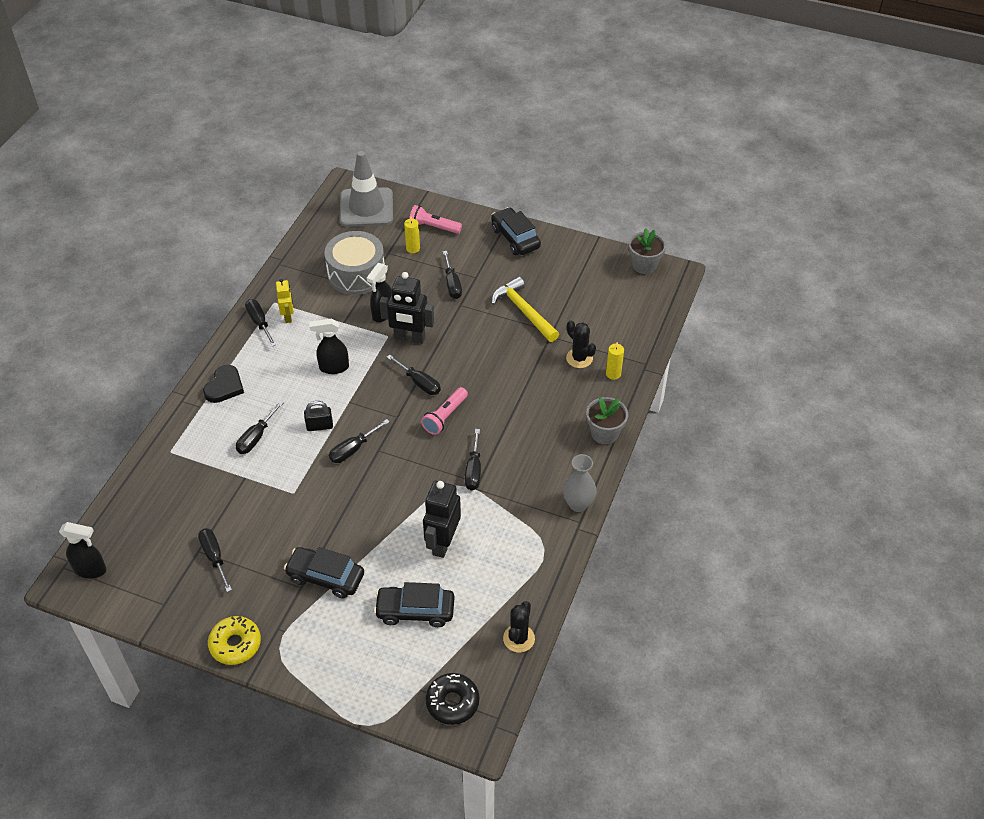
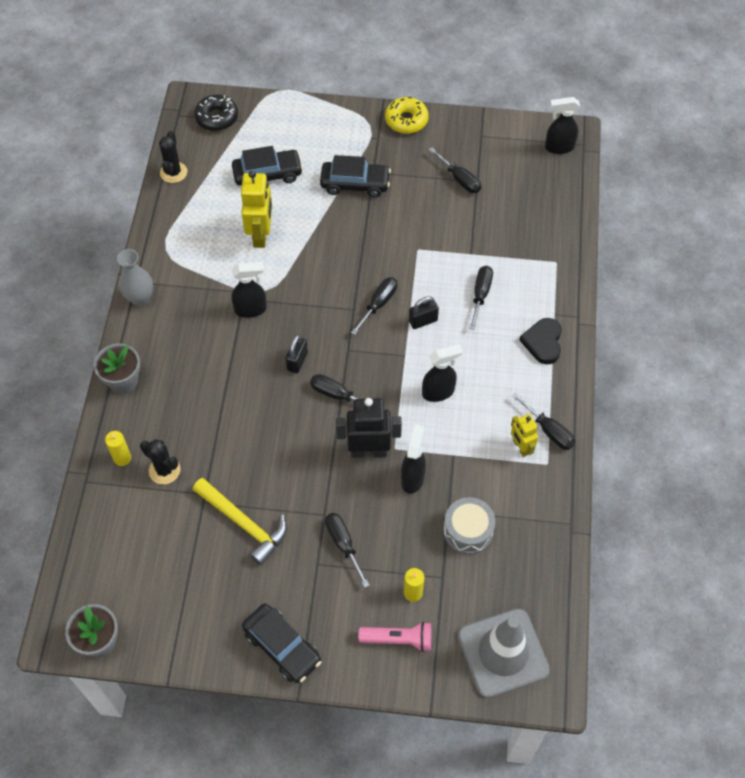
camera: 165 degrees right, 10 degrees up
grey drum [324,231,386,295] -> grey drum [444,497,496,555], size x0.67
pink flashlight [421,387,468,435] -> black padlock [285,334,308,373]
black robot [423,481,461,558] -> yellow robot [241,170,272,248]
black screwdriver [465,429,481,490] -> black spray bottle [231,262,267,318]

